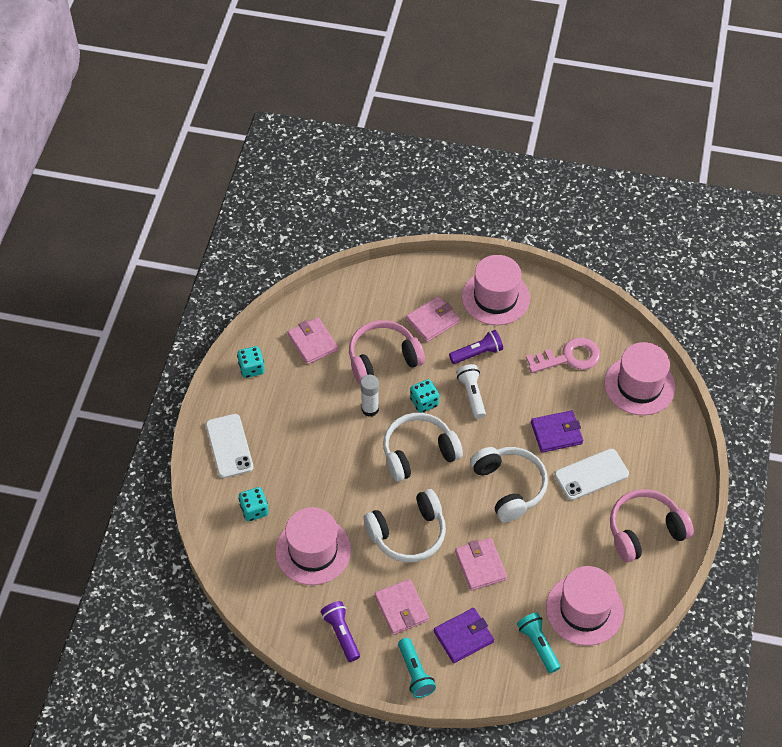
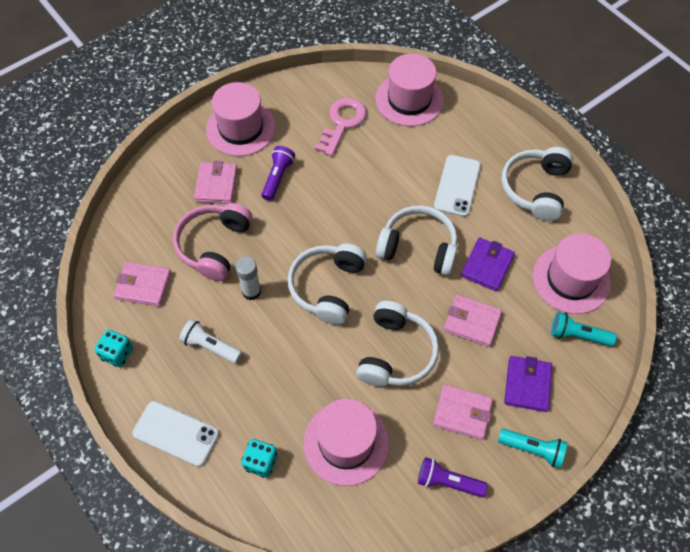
camera: 50 degrees left, 5 degrees up
turquoise dice [410,379,439,413] -> none
white flashlight [457,364,486,419] -> white flashlight moved to [179,319,242,363]
purple wallet [531,410,583,453] -> purple wallet moved to [461,238,515,292]
pink headphones [610,489,694,562] -> white headphones [501,147,573,221]

